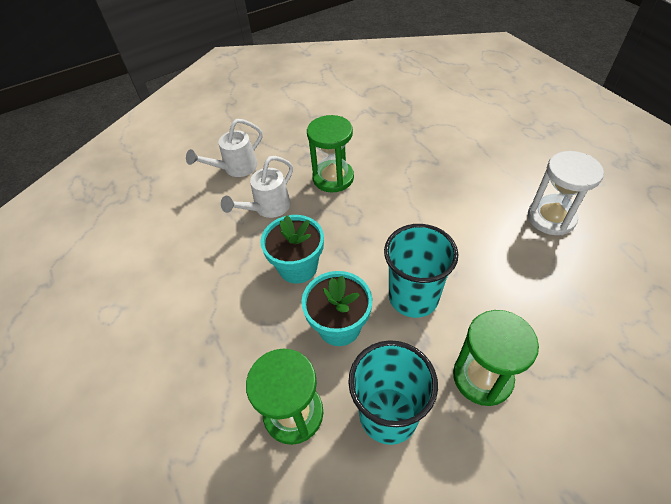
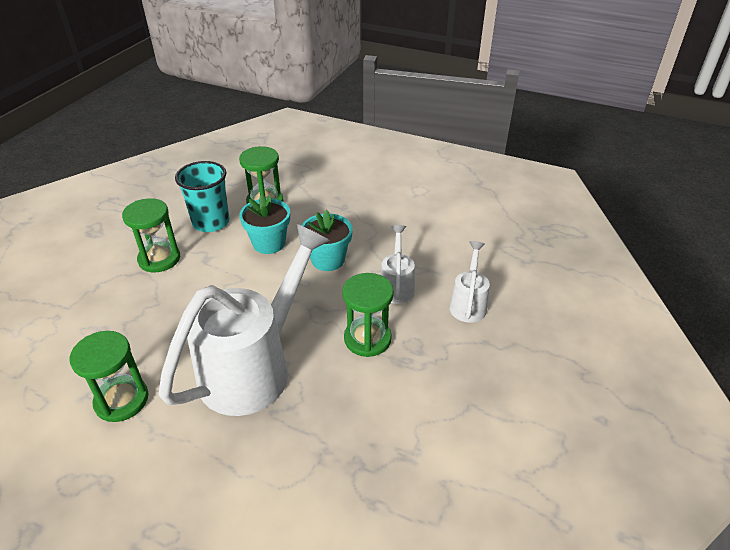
camera: 140 degrees right, 10 degrees down
turquoise cup [384,224,459,318] -> none
white hourglass [528,151,604,235] -> green hourglass [69,331,148,422]
none -> white watering can [159,224,330,416]

